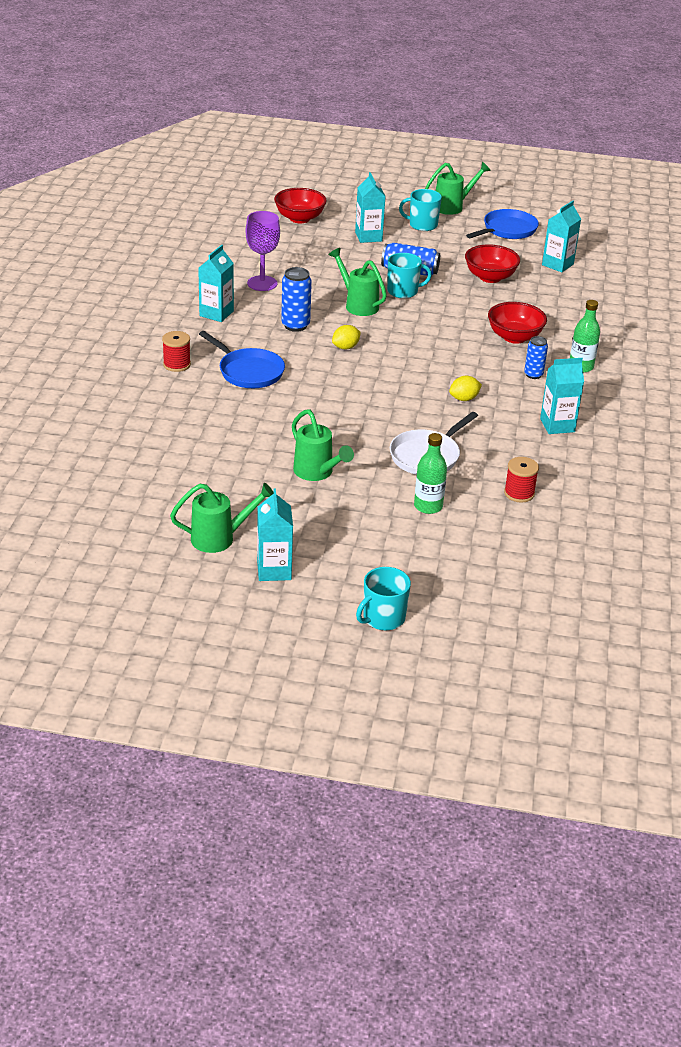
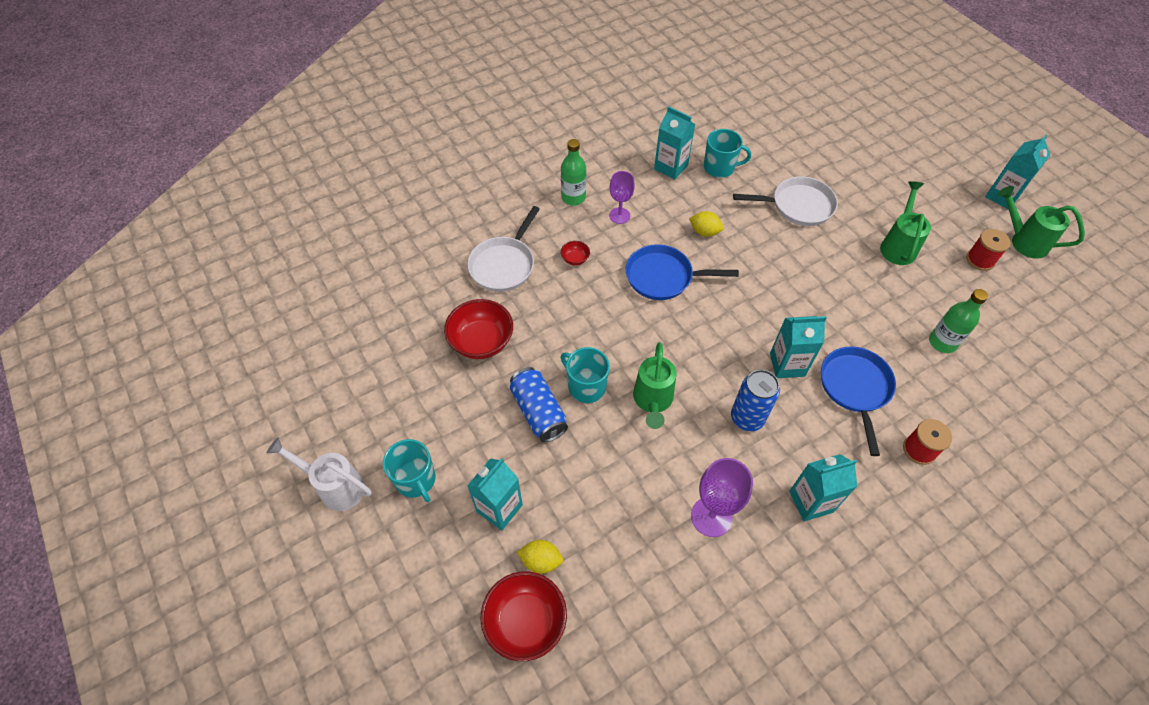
camera: 130 degrees left, 20 degrees up
yellow lemon [332,325,361,349] -> yellow lemon moved to [517,540,563,574]
turquoise mug [356,567,411,630] -> turquoise mug moved to [704,129,751,178]
green bottle [414,433,447,514] -> green bottle moved to [929,289,988,353]
green watering can [425,162,491,215] -> white watering can [267,437,372,511]
blue pan [466,209,539,239] -> blue pan moved to [626,244,739,300]
red bowl [488,302,547,344] -> red bowl [561,241,590,265], size x0.47
red spool [504,457,539,502] -> red spool moved to [966,229,1011,271]
blue can [524,336,548,379] -> purple goblet [609,171,635,224]
turquoise carton [542,201,581,272] -> turquoise carton moved to [770,316,827,378]
none -> white pan [467,206,540,292]

